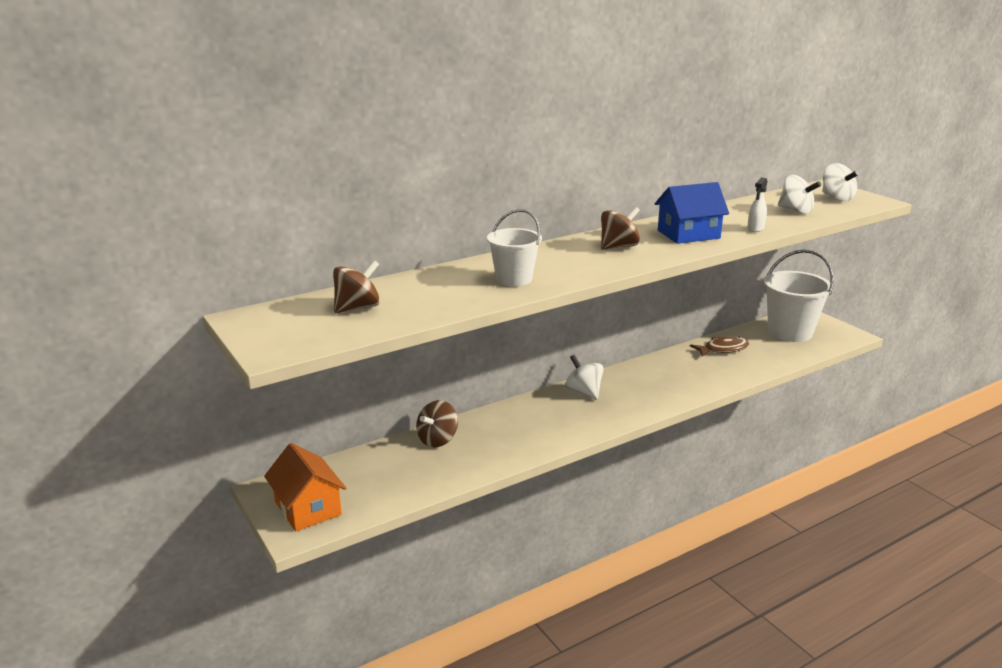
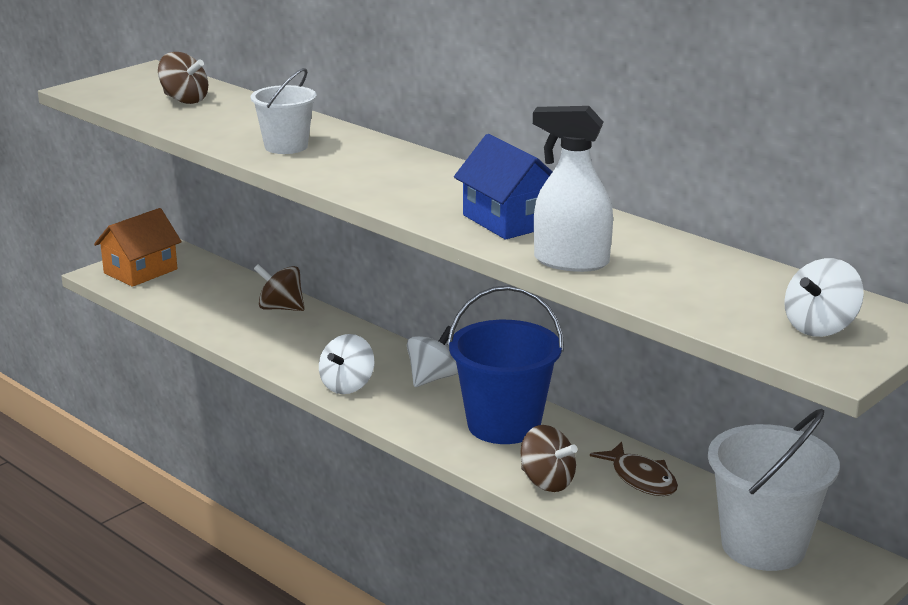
camera: 75 degrees right, 0 degrees up
brown spinning top [601,207,640,250] -> brown spinning top moved to [520,425,578,492]
white spray bottle [747,177,767,232] -> white spray bottle [533,106,613,272], size x1.87
white spinning top [778,175,821,214] -> white spinning top moved to [319,334,375,394]
none -> blue bucket [447,285,564,444]

